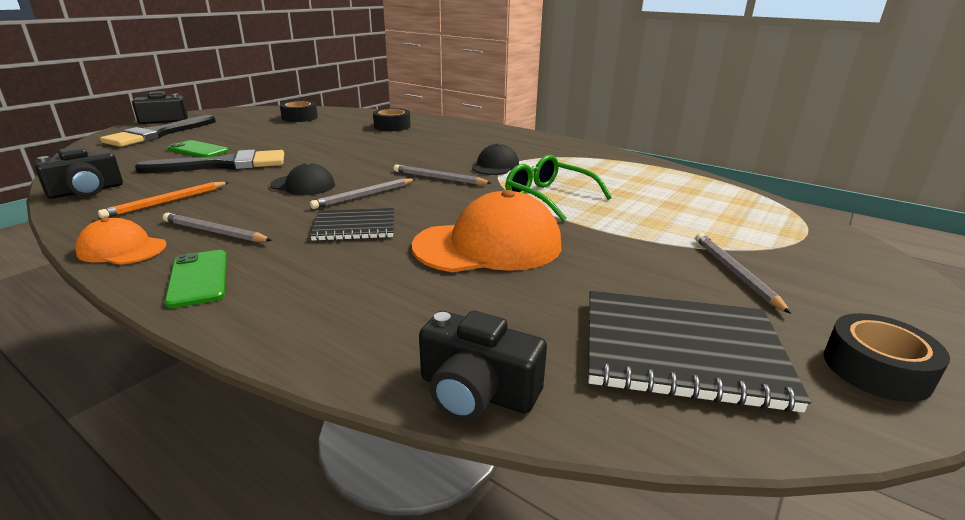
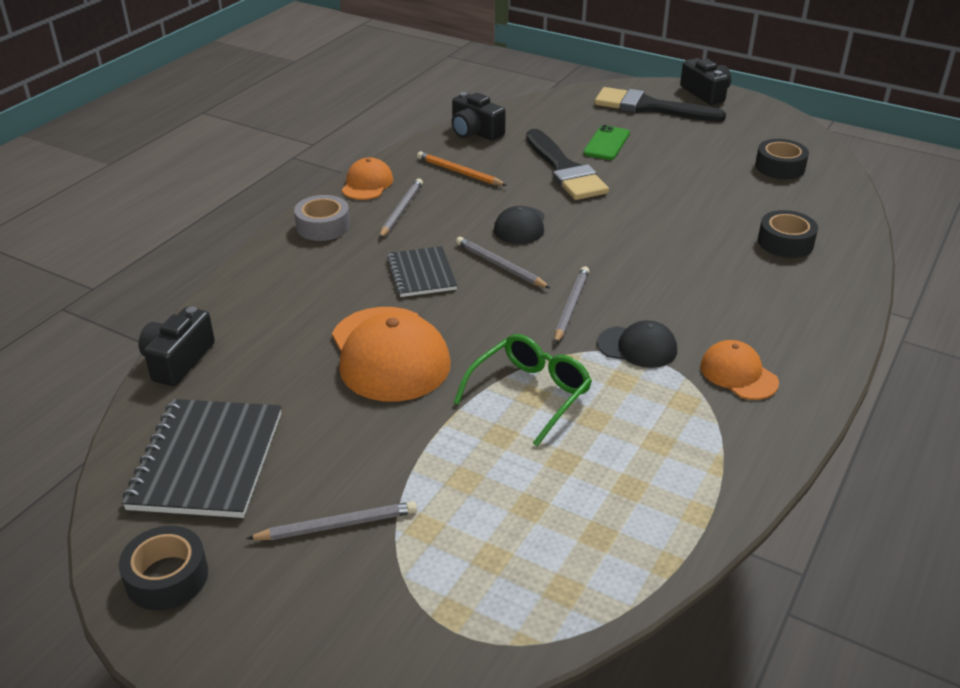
camera: 85 degrees right, 10 degrees up
green phone [165,250,227,308] -> grey tape [294,195,350,241]
none -> orange cap [700,340,779,400]

